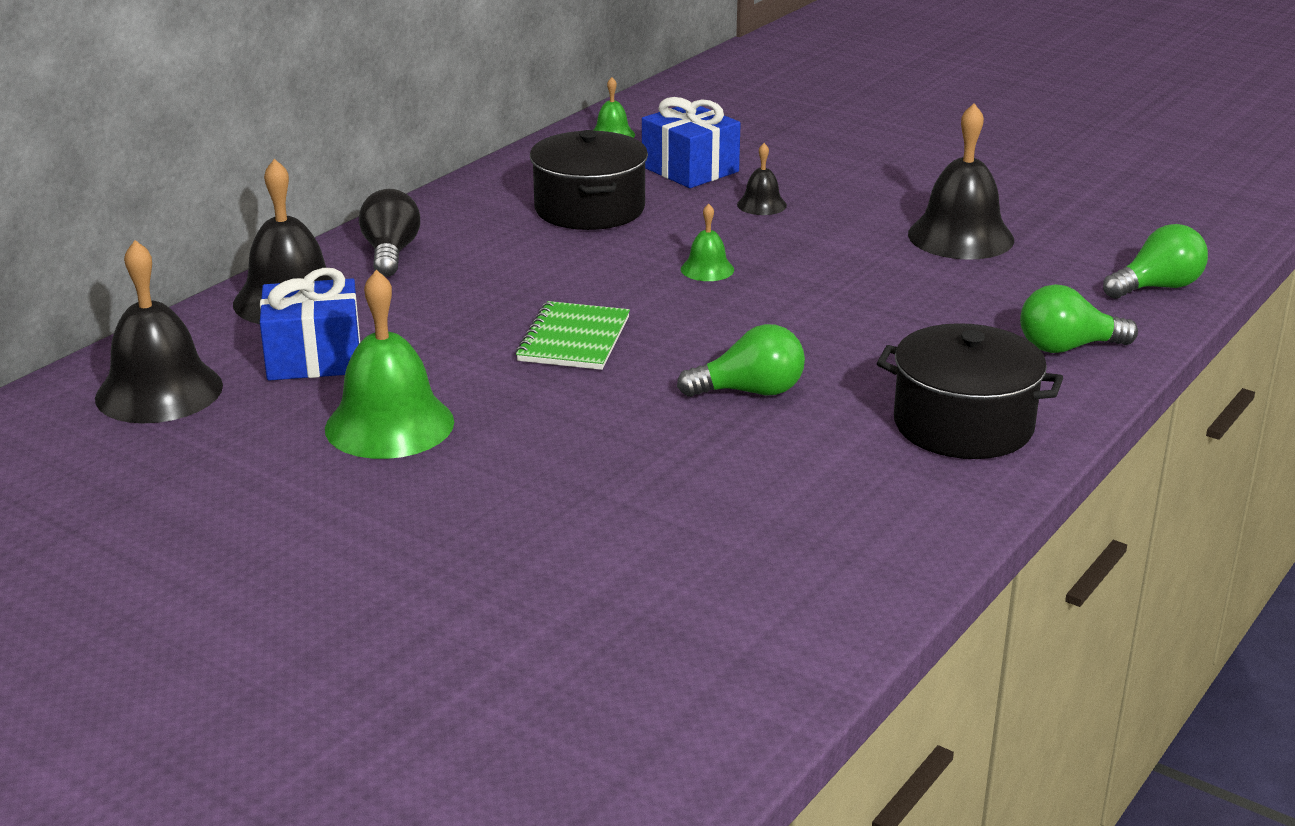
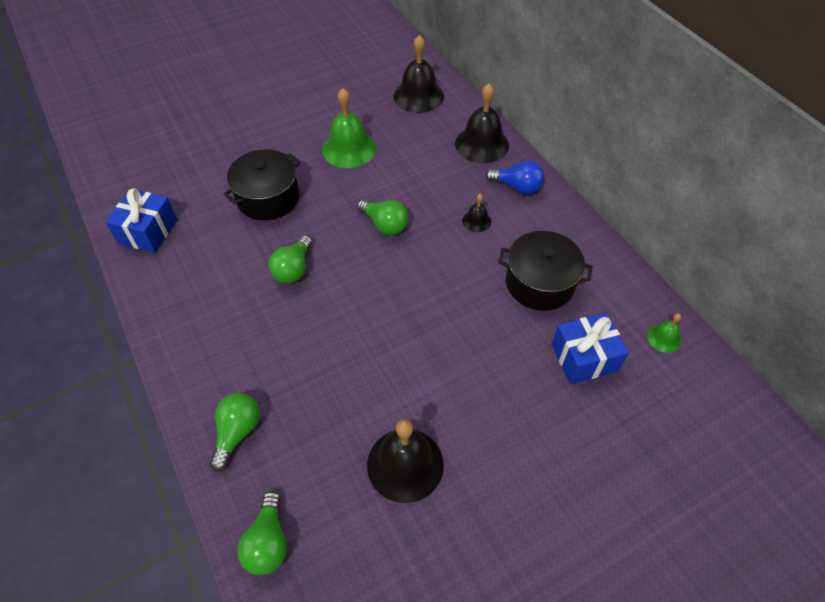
camera: 115 degrees right, 25 degrees up
blue gift [260,268,360,380] -> blue gift moved to [105,188,177,253]
black light bulb [359,189,420,277] -> blue light bulb [486,161,545,194]
green notebook [515,301,630,370] -> green light bulb [357,199,408,235]
green bell [681,204,734,281] -> none
black bell [737,143,787,215] -> black bell moved to [462,194,491,232]
black pot [877,323,1063,459] -> black pot moved to [223,149,301,220]

